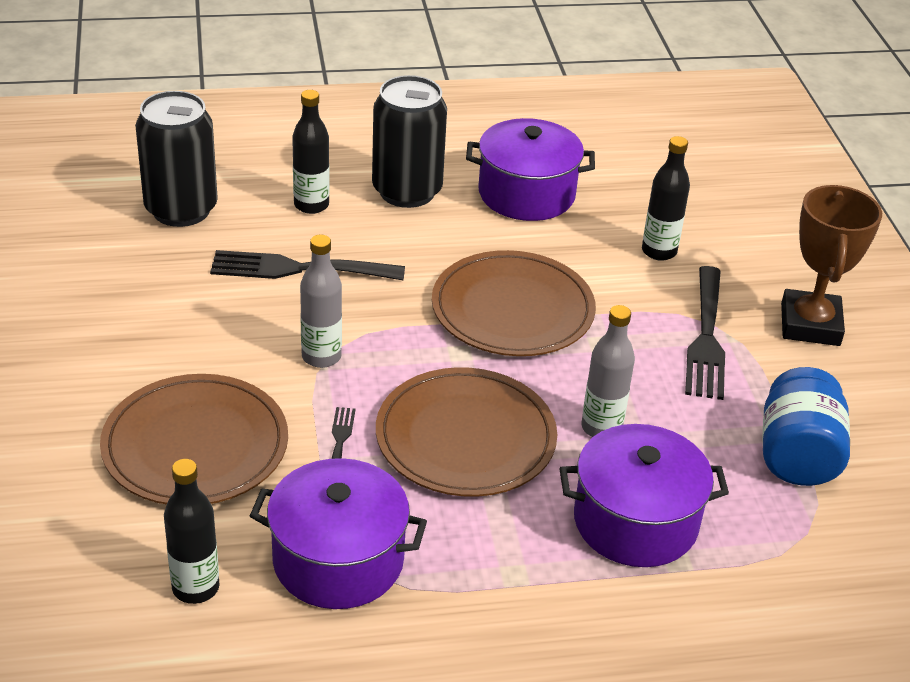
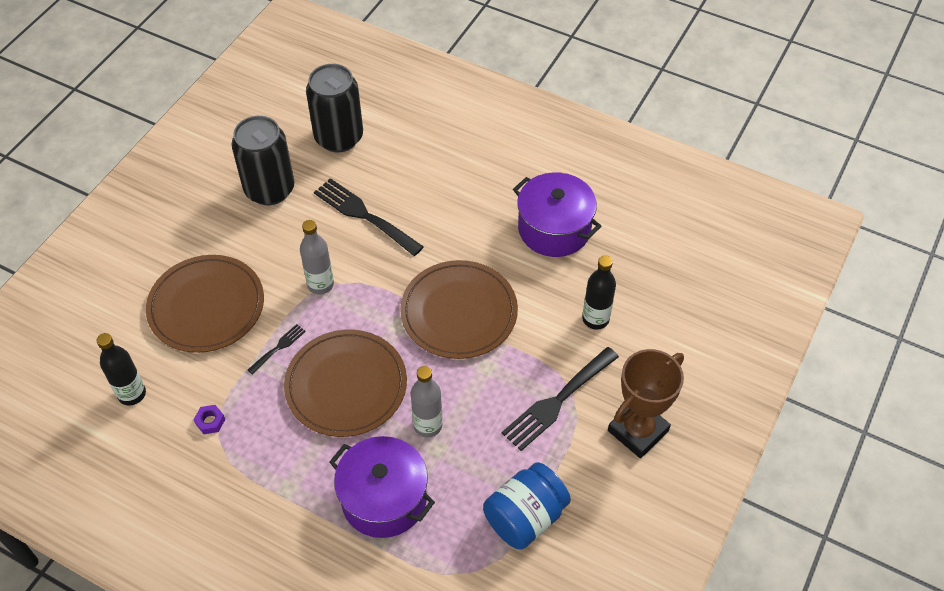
camera: 40 degrees right, 15 degrees up
purple pot [250,458,427,609] -> purple nut [193,405,225,434]
black bottle [292,90,329,214] -> none
black can [372,75,447,208] -> black can moved to [232,116,294,205]

